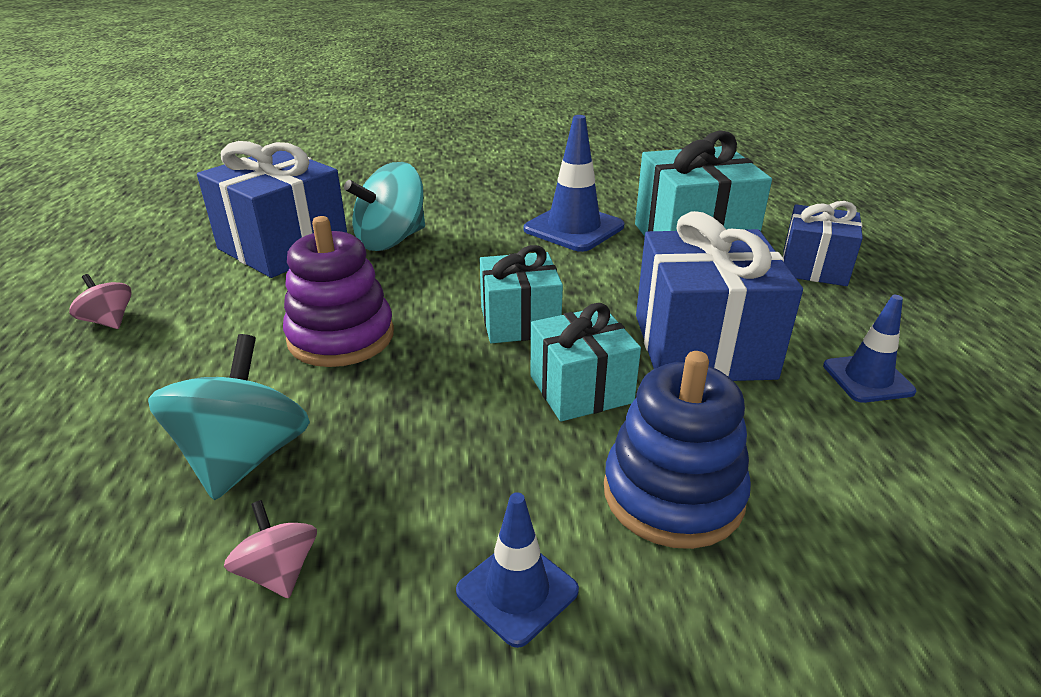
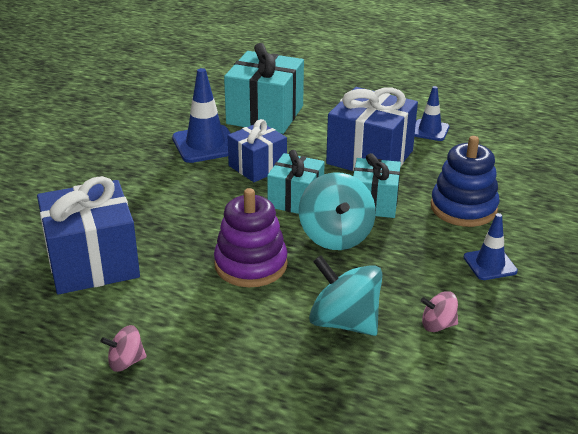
camera: 60 degrees left, 0 degrees up
turquoise spinning top [344,162,425,251] -> turquoise spinning top moved to [299,172,376,250]
blue gift [783,201,863,286] -> blue gift moved to [227,119,287,182]

